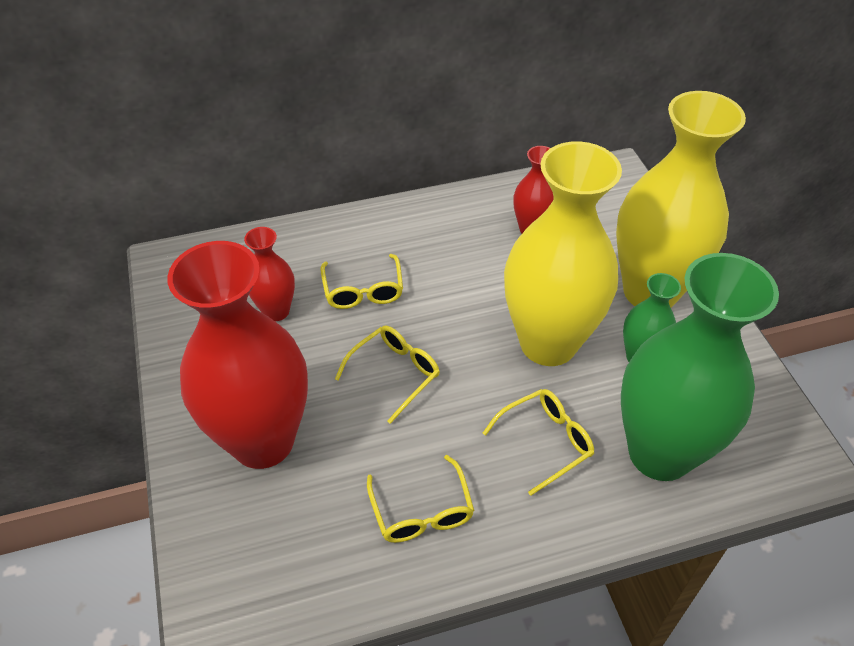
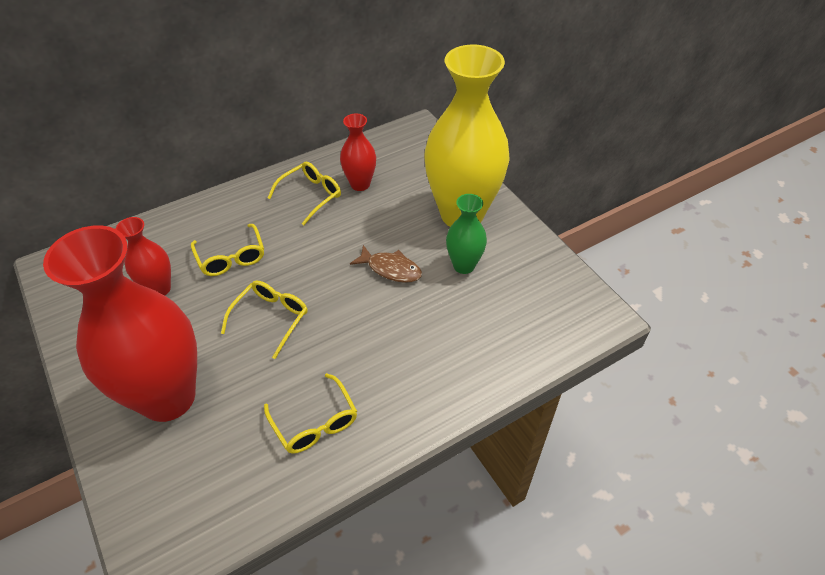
camera: 15 degrees left, 0 degrees up
yellow glasses [483,389,594,496] -> yellow glasses moved to [268,162,341,225]
yellow vase [504,141,622,366] -> brown fish [350,245,422,283]
green vase [621,253,779,481] -> none

